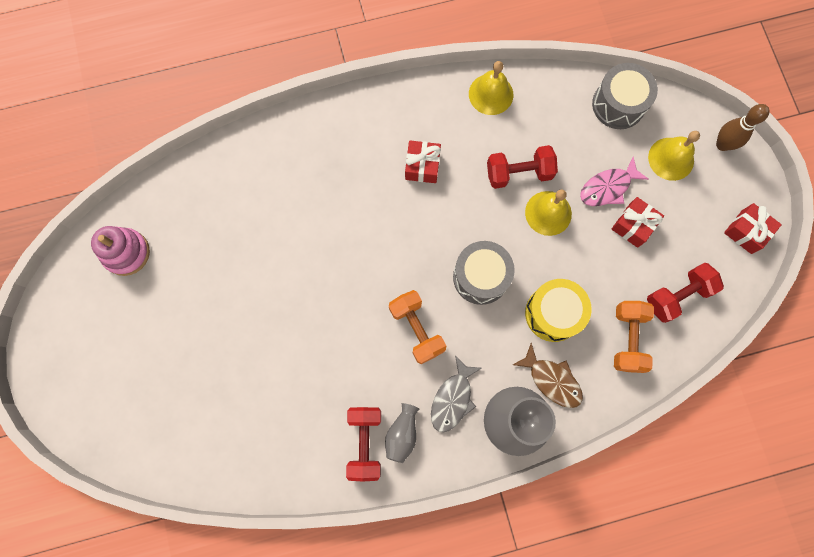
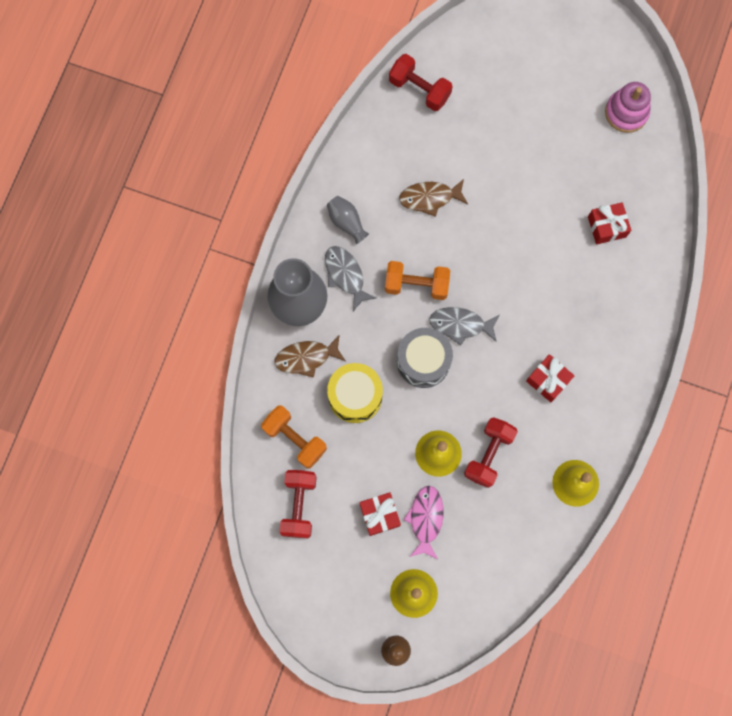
camera: 125 degrees right, 0 degrees up
red dumbbell [346,407,381,482] -> red dumbbell moved to [389,54,453,111]
grey drum [592,63,658,129] -> none
red gift [724,203,782,254] -> red gift moved to [588,202,631,245]
none -> brown fish [399,179,468,217]
none -> grey fish [429,307,499,346]

